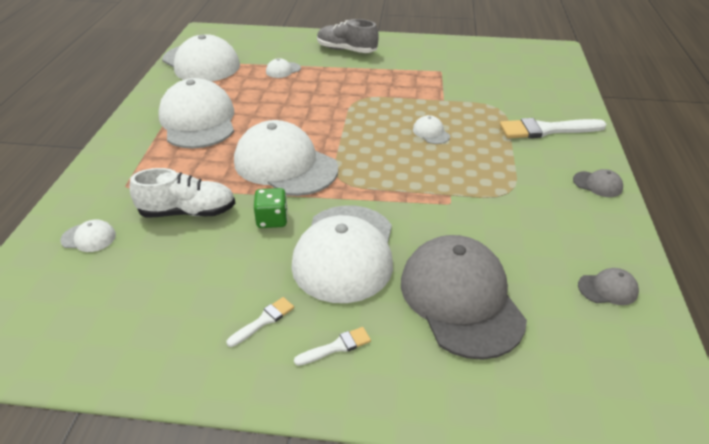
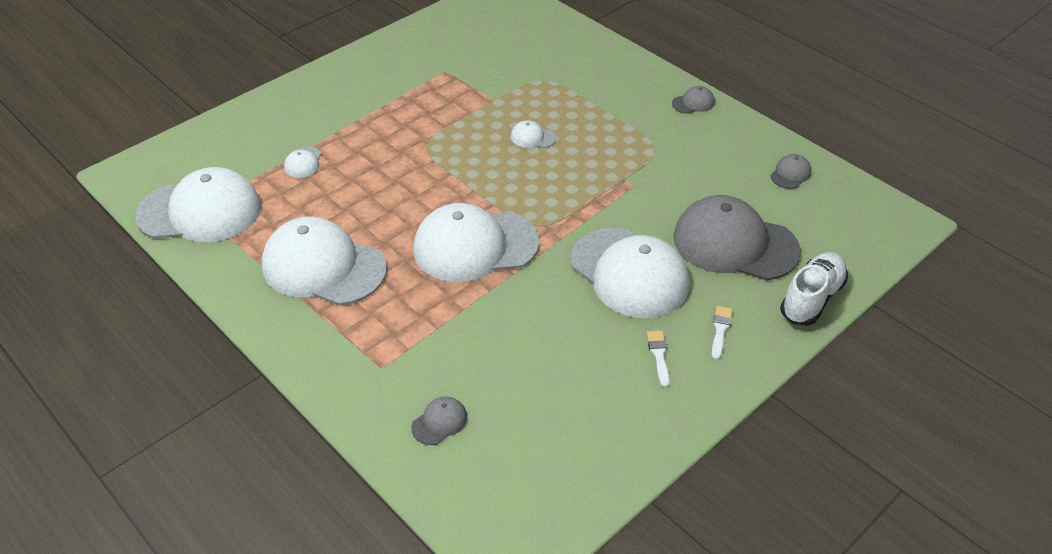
camera: 50 degrees left, 5 degrees up
white cap [60,219,116,252] -> grey cap [411,396,467,445]
white shoe [130,168,235,217] -> white shoe moved to [780,252,848,326]
green dice [254,188,288,228] -> none
grey shoe [317,19,379,53] -> none
white brush [500,118,606,139] -> none

